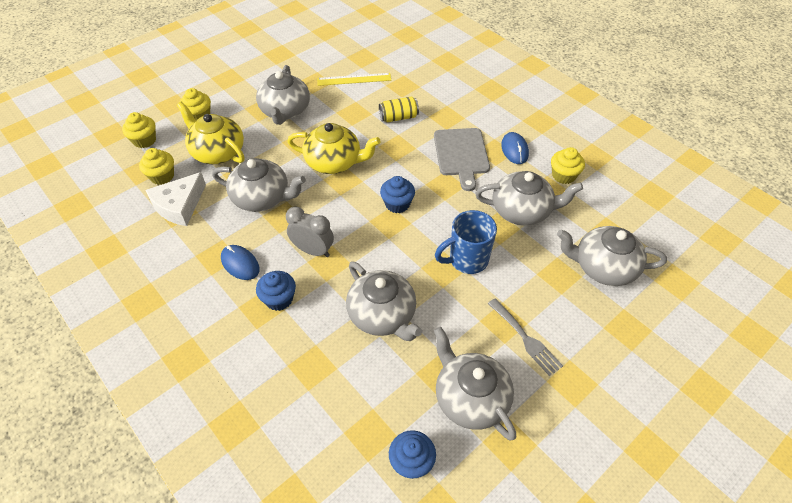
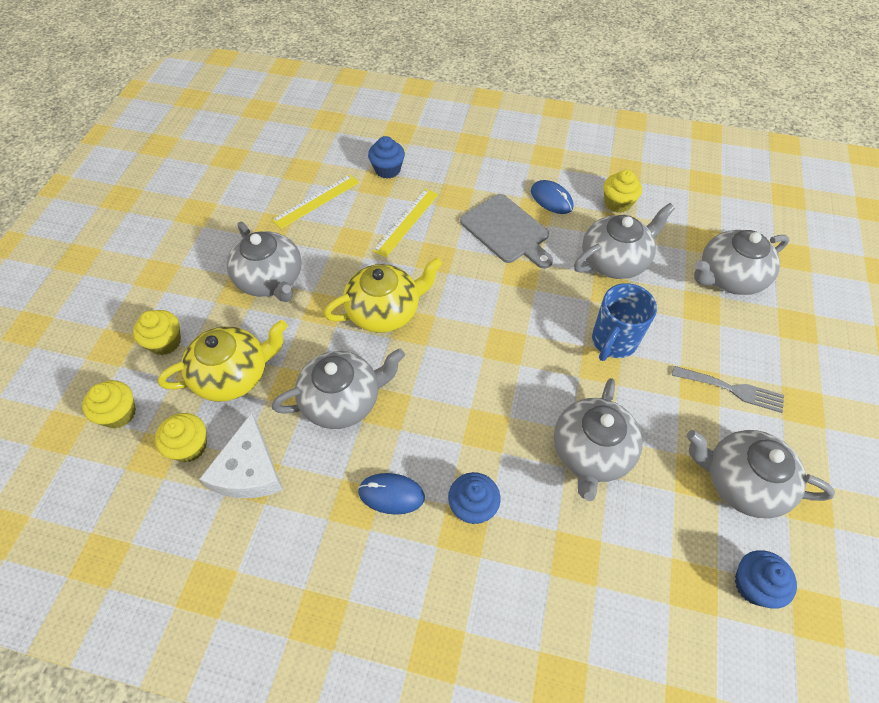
camera: 35 degrees left, 5 degrees up
yellow teapot [177,102,244,164] -> yellow teapot turned 150 degrees clockwise [158,320,288,402]
grey clock [286,207,334,257] -> none
grey teapot [346,261,422,341] -> grey teapot turned 90 degrees clockwise [554,378,643,501]
yellow can [379,96,419,122] -> yellow ruler [373,189,438,258]
blue cupcake [380,176,415,213] -> blue cupcake moved to [368,136,405,179]

